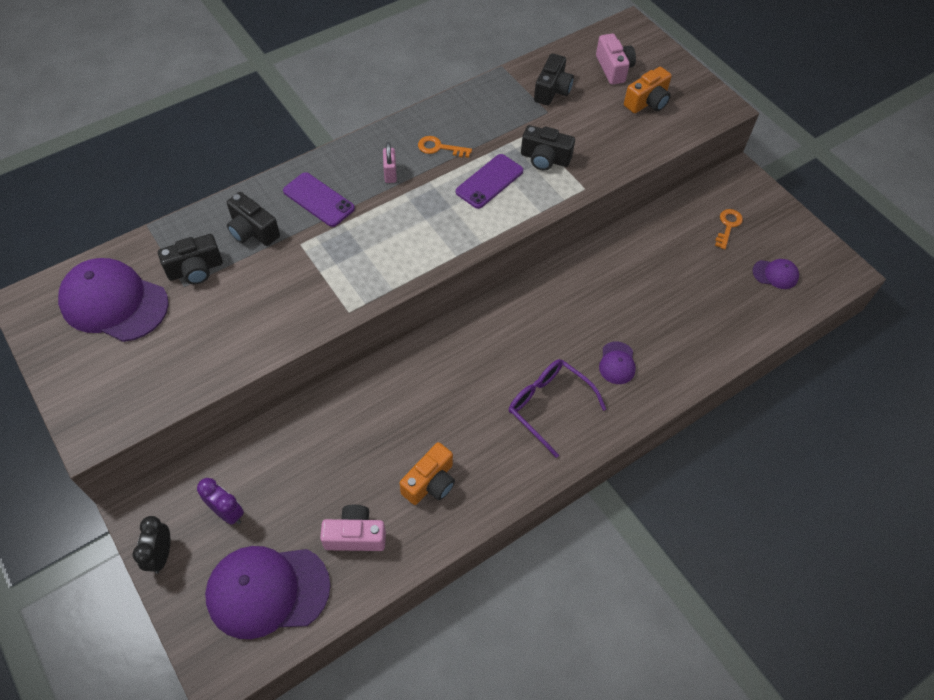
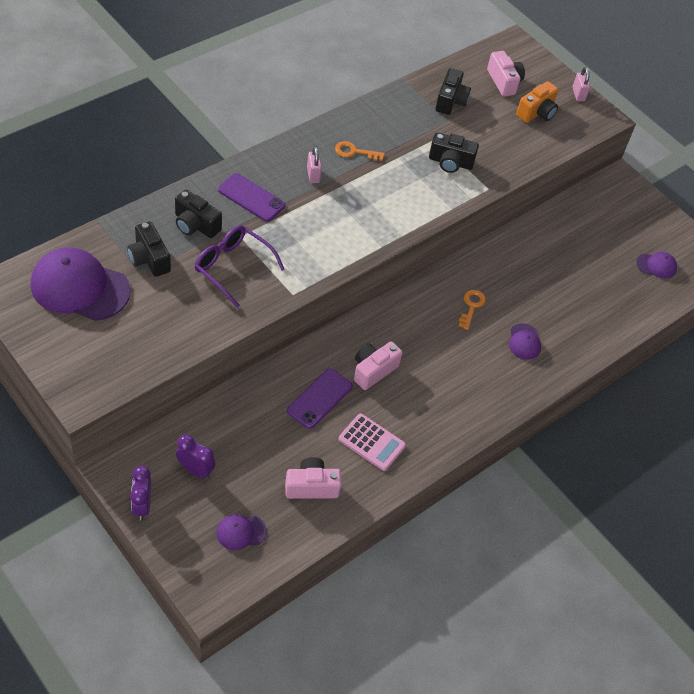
camera: 10 degrees left, 5 degrees down
black clock [133,516,170,574] -> purple clock [130,466,151,521]
black camera [158,234,223,284] -> black camera turned 90 degrees clockwise [127,221,171,277]
purple cap [205,546,330,639] -> purple cap [216,515,267,550], size x0.47
orange camera [400,442,455,505] -> pink calculator [338,414,406,471]
purple phone [456,154,523,209] -> purple phone moved to [287,368,353,429]
purple glasses [509,359,606,458] -> purple glasses moved to [195,225,285,308]
orange key [715,209,743,249] -> orange key moved to [459,290,486,330]
none -> pink camera [354,342,402,390]
none -> pink padlock [572,67,590,101]

